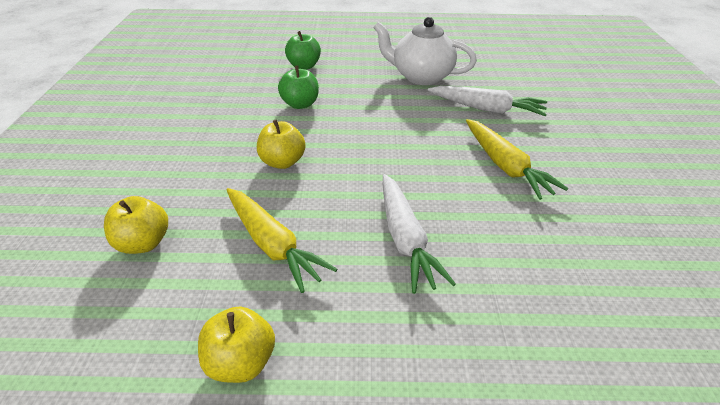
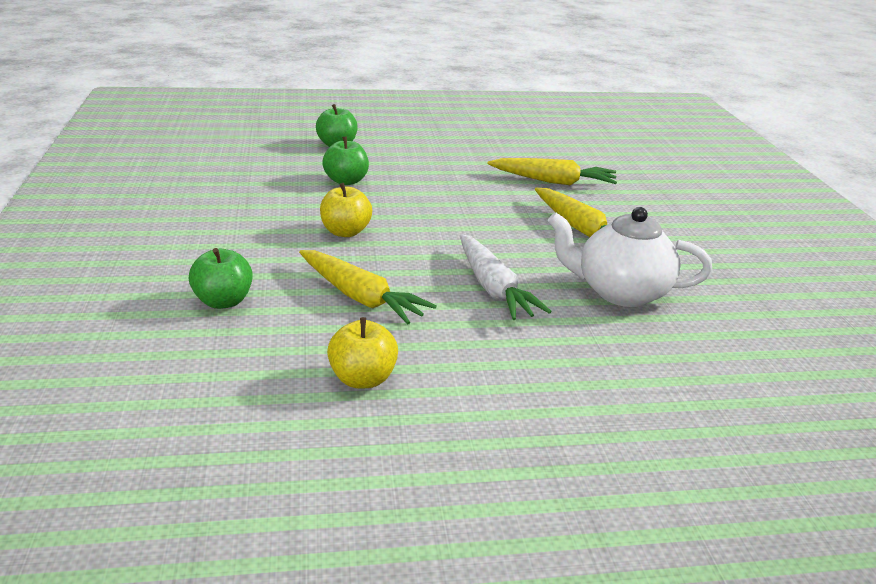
camera: 10 degrees left, 10 degrees down
yellow apple [104,196,168,254] -> green apple [189,248,253,309]
white teapot [373,17,477,85] -> white teapot moved to [548,207,712,307]
white carrot [428,86,547,116] -> yellow carrot [487,158,617,185]

